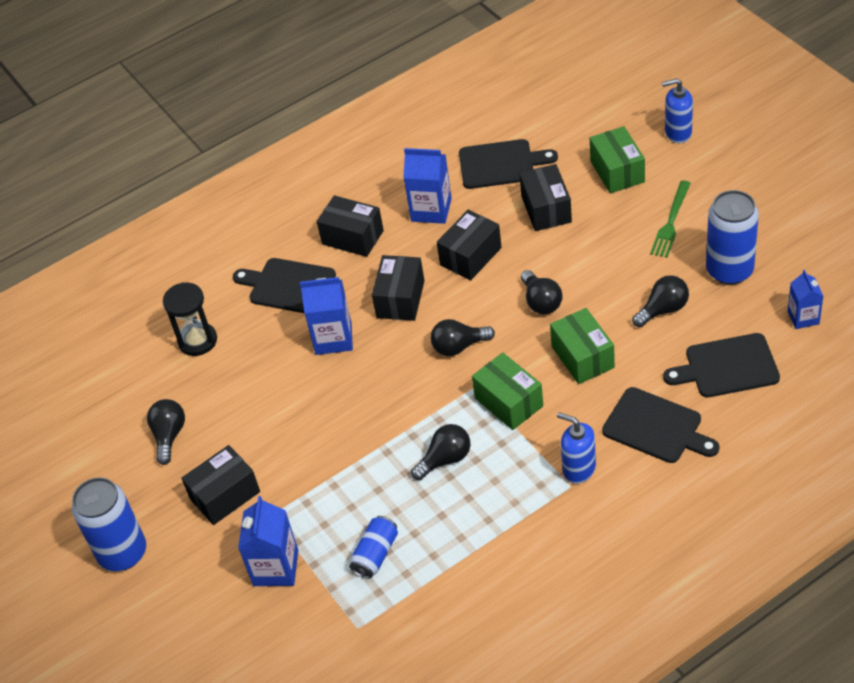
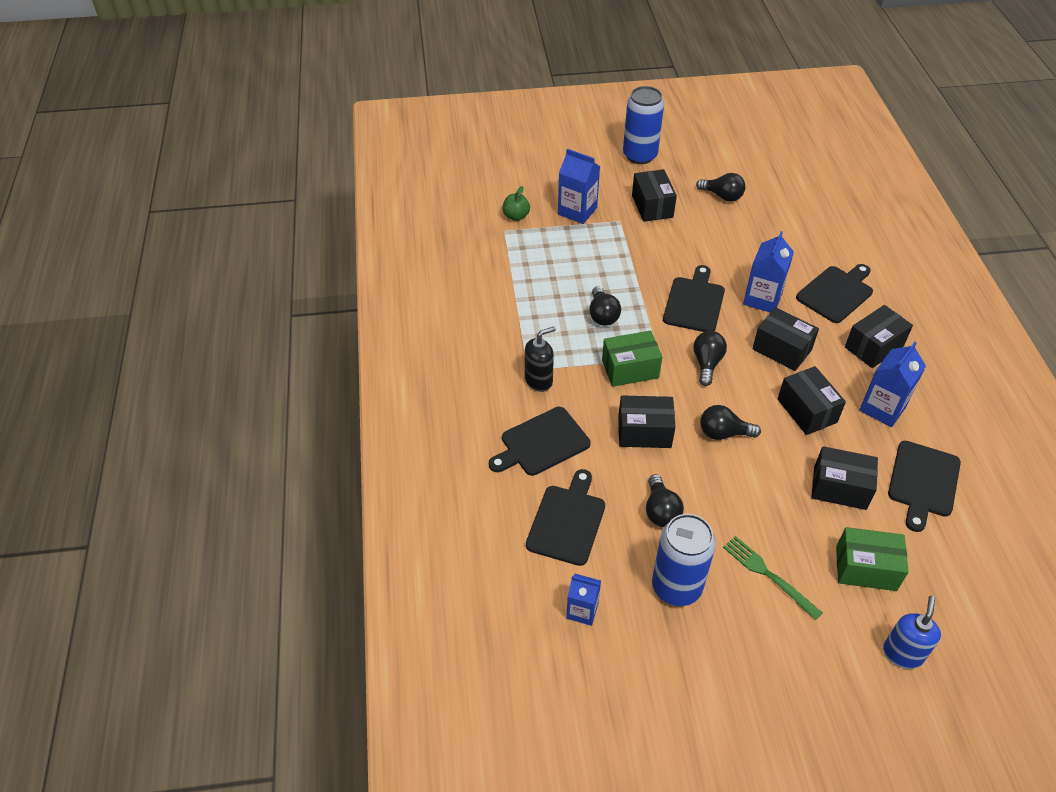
camera: 110 degrees right, 0 degrees up
black hourglass [163,282,217,356] -> none
blue can [349,516,398,579] -> none
green box [550,308,615,384] -> black box [618,395,676,448]
blue soap dispenser [557,412,596,484] -> black soap dispenser [525,327,556,392]
none -> green apple [502,186,530,221]
none -> black cutting board [663,265,725,332]

